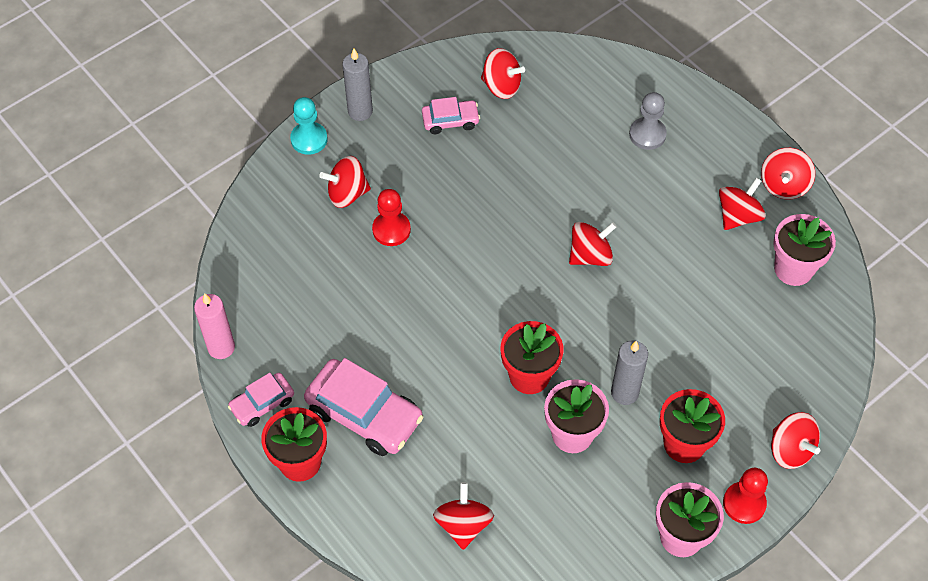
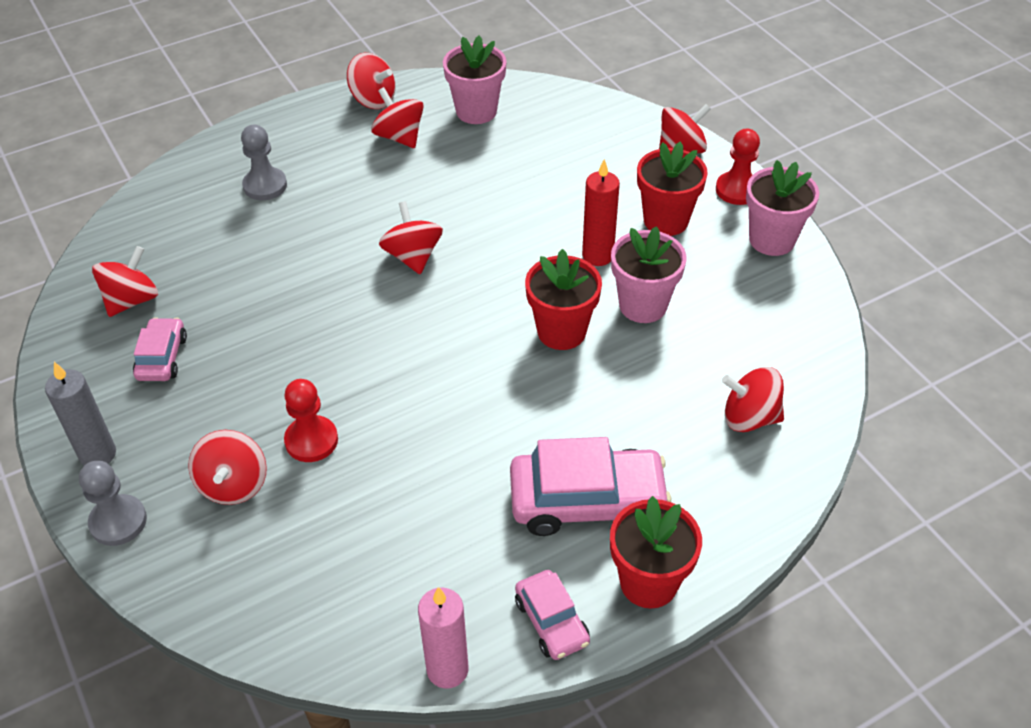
camera: 80 degrees left, 10 degrees down
turquoise pawn [290,97,328,155] -> grey pawn [79,461,147,546]
pink car [304,358,423,456] -> pink car turned 45 degrees clockwise [510,437,671,536]
grey candle [611,340,648,405] -> red candle [582,159,620,266]

